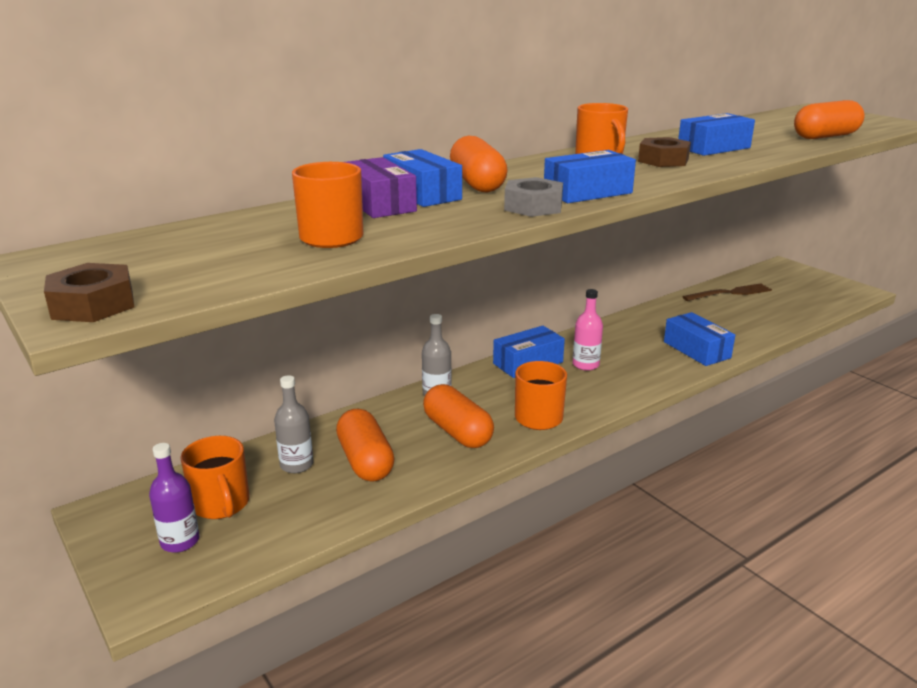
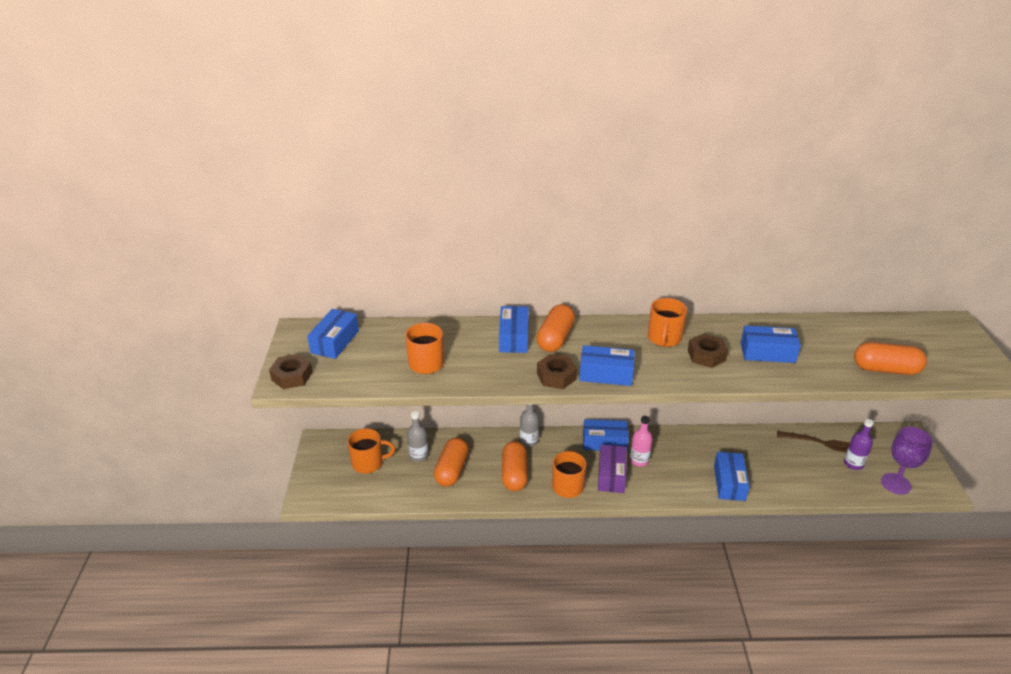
camera: 35 degrees right, 10 degrees up
purple bottle [149,443,199,553] -> purple bottle moved to [844,419,874,470]
orange mug [181,436,250,519] -> orange mug turned 105 degrees counterclockwise [347,428,396,474]
purple box [345,157,417,218] -> purple box moved to [598,444,627,493]
grey nut [504,177,563,217] -> brown nut [537,354,577,389]
none -> blue box [307,309,359,359]
none -> purple goblet [881,427,933,495]

